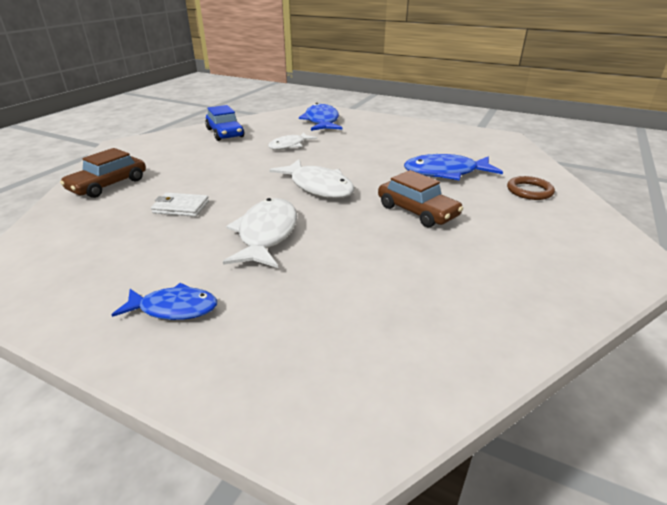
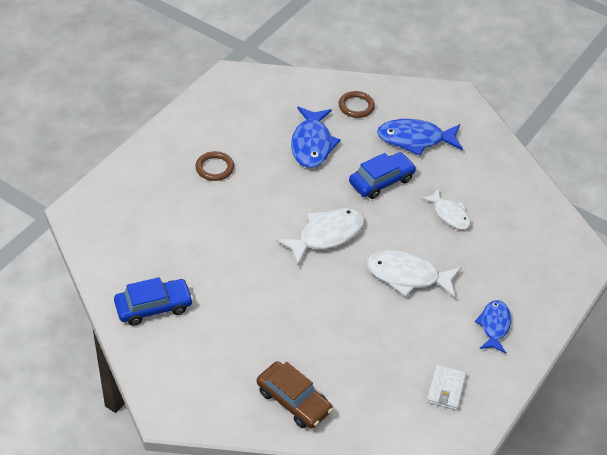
camera: 85 degrees left, 15 degrees up
white wallet [151,193,209,217] -> white wallet moved to [427,364,466,410]
white fish [268,132,317,150] -> white fish moved to [421,188,471,230]
blue fish [299,103,342,131] -> blue fish moved to [377,119,463,156]
brown car [378,170,463,227] -> blue car [349,152,416,199]
none -> brown ring [196,151,234,181]

